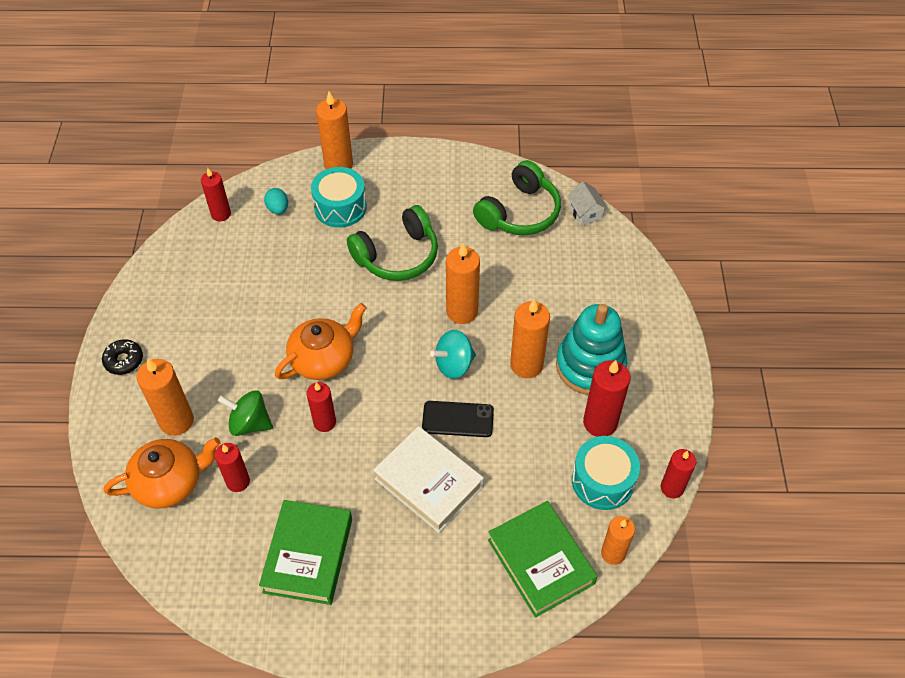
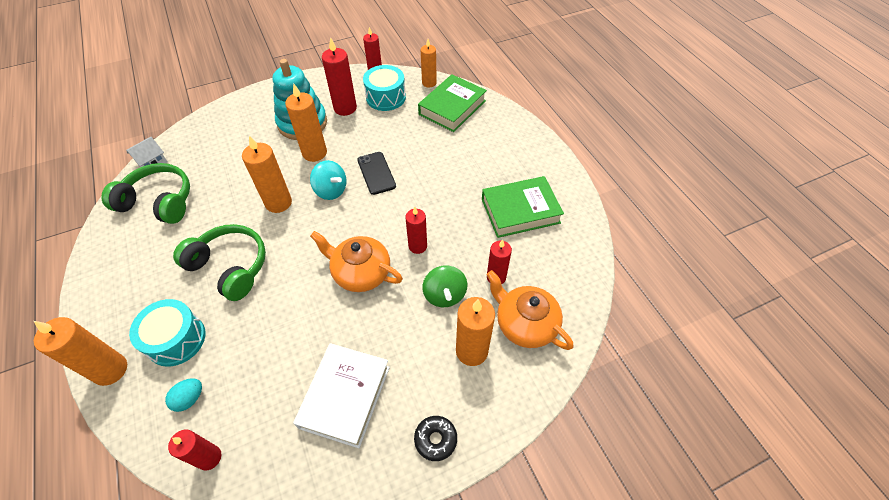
camera: 115 degrees left, 0 degrees up
white book [373,426,484,533] -> white book moved to [293,343,390,448]

